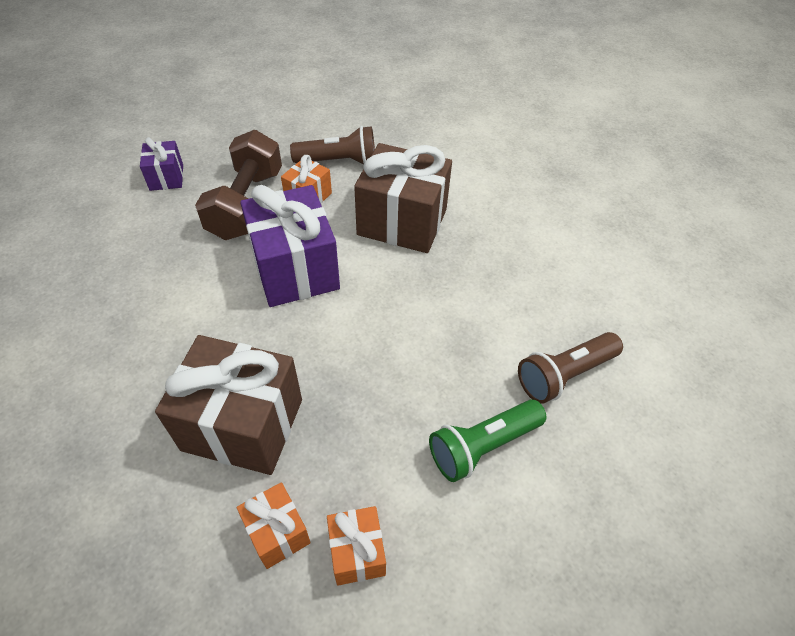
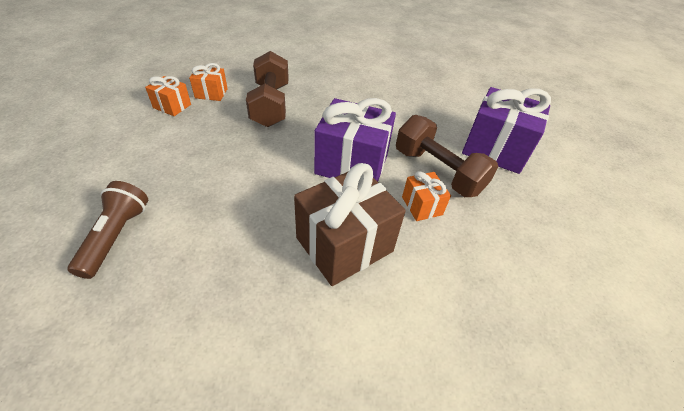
camera: 125 degrees right, 5 degrees down
purple gift [140,137,183,191] -> purple gift [462,87,551,174], size x2.00
brown gift [155,335,302,475] -> brown dumbbell [246,51,289,127]
brown flashlight [290,126,375,164] -> none
green flashlight [429,399,547,482] -> none

